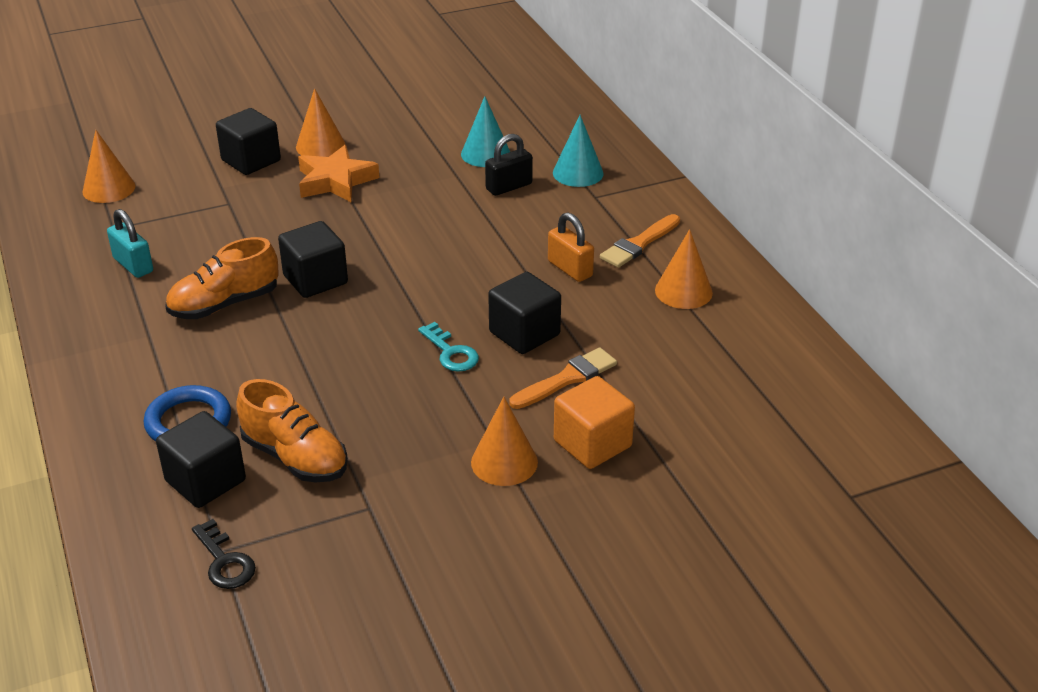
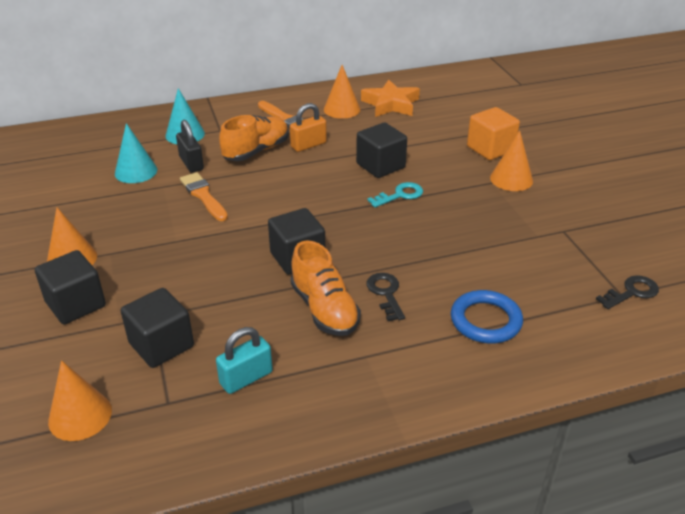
camera: 85 degrees left, 0 degrees up
black cube [156,411,246,508] -> black cube moved to [121,288,194,368]
orange shoe [236,379,348,482] -> orange shoe moved to [219,115,289,161]
orange star [298,145,379,202] -> orange star moved to [361,80,420,117]
orange brush [509,348,617,409] -> orange brush moved to [180,172,228,221]
none -> black key [366,273,405,321]

